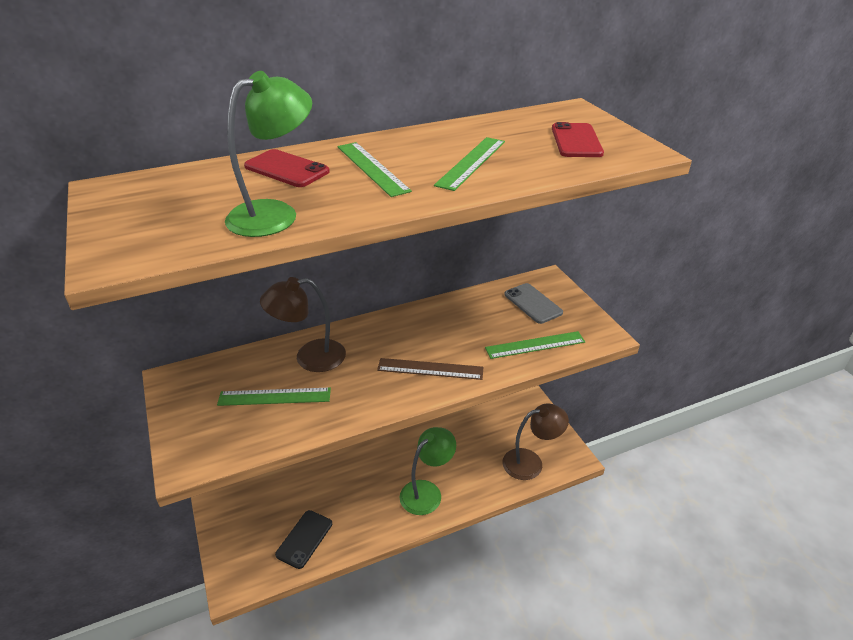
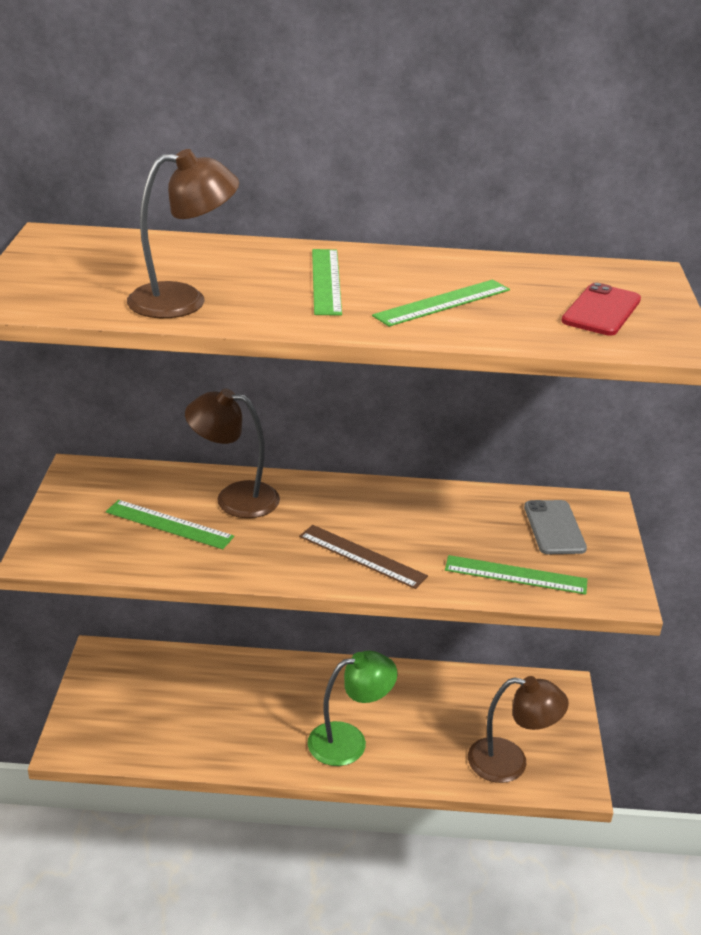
camera: 25 degrees right, 5 degrees down
green lamp [225,71,312,237] -> brown lamp [127,149,239,318]
red phone [244,149,330,187] -> none
black phone [275,510,332,569] -> none

